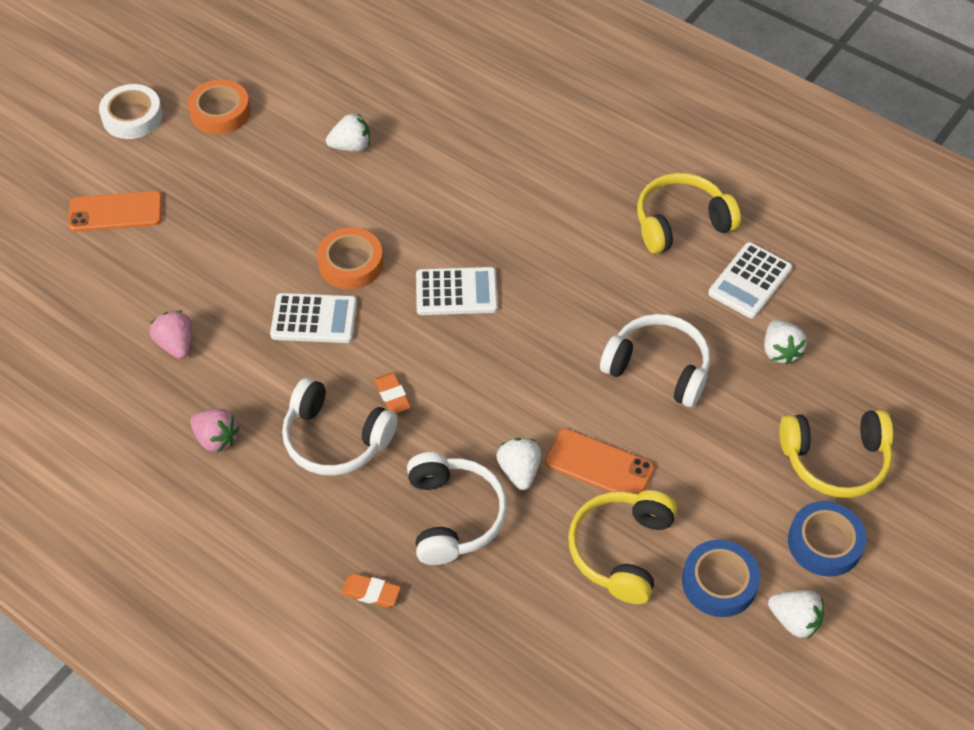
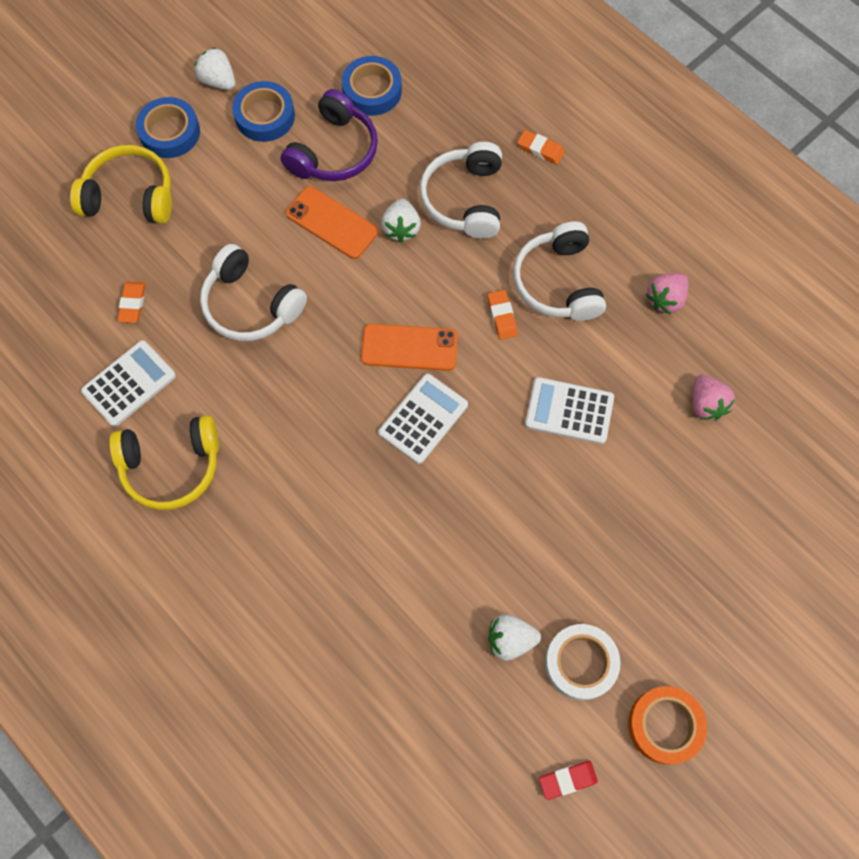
camera: 170 degrees left, 15 degrees up
orange phone [68,191,162,232] -> orange phone moved to [361,324,458,371]
white tape [99,84,163,139] -> white tape moved to [545,624,621,701]
pink strawberry [190,409,240,453] -> pink strawberry turned 90 degrees counterclockwise [646,274,688,315]
white headphones [282,377,398,476] -> white headphones turned 135 degrees counterclockwise [513,221,606,321]
orange tape [317,227,383,289] -> none
white calculator [416,267,498,315] -> white calculator turned 120 degrees clockwise [378,374,468,464]
yellow headphones [568,490,677,604] -> purple headphones [281,89,378,181]
white strawberry [764,320,807,365] -> orange eraser [117,282,146,323]
none -> blue tape [342,56,402,116]
none -> red eraser [539,761,598,800]

